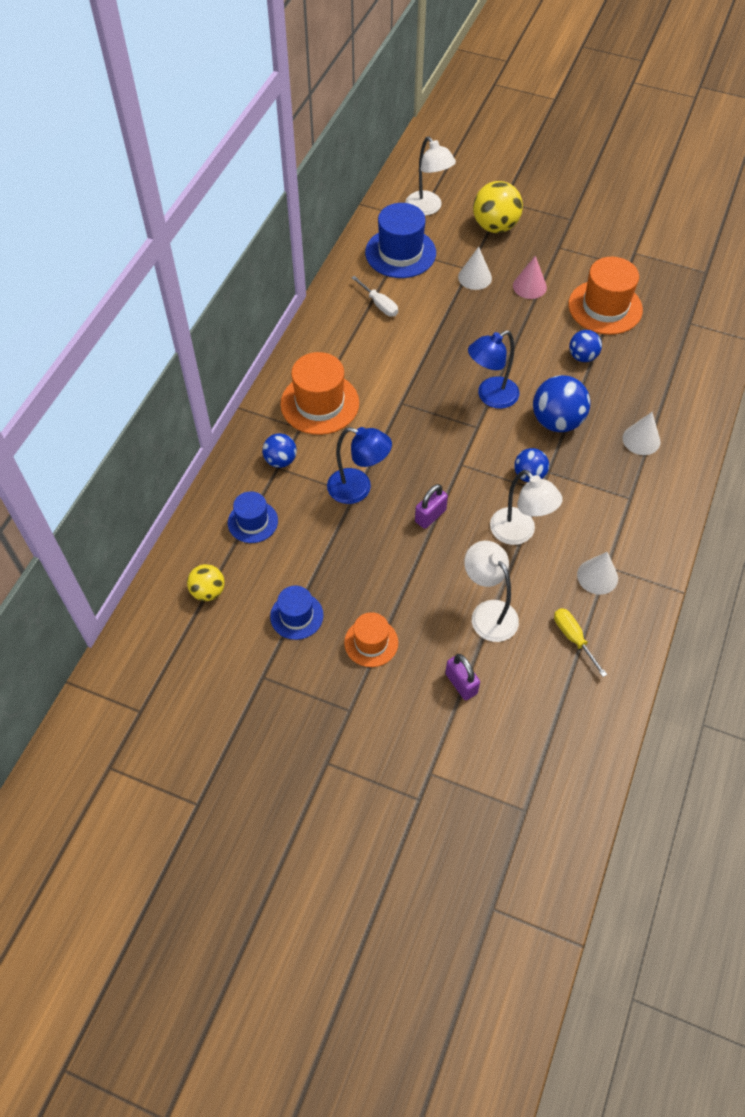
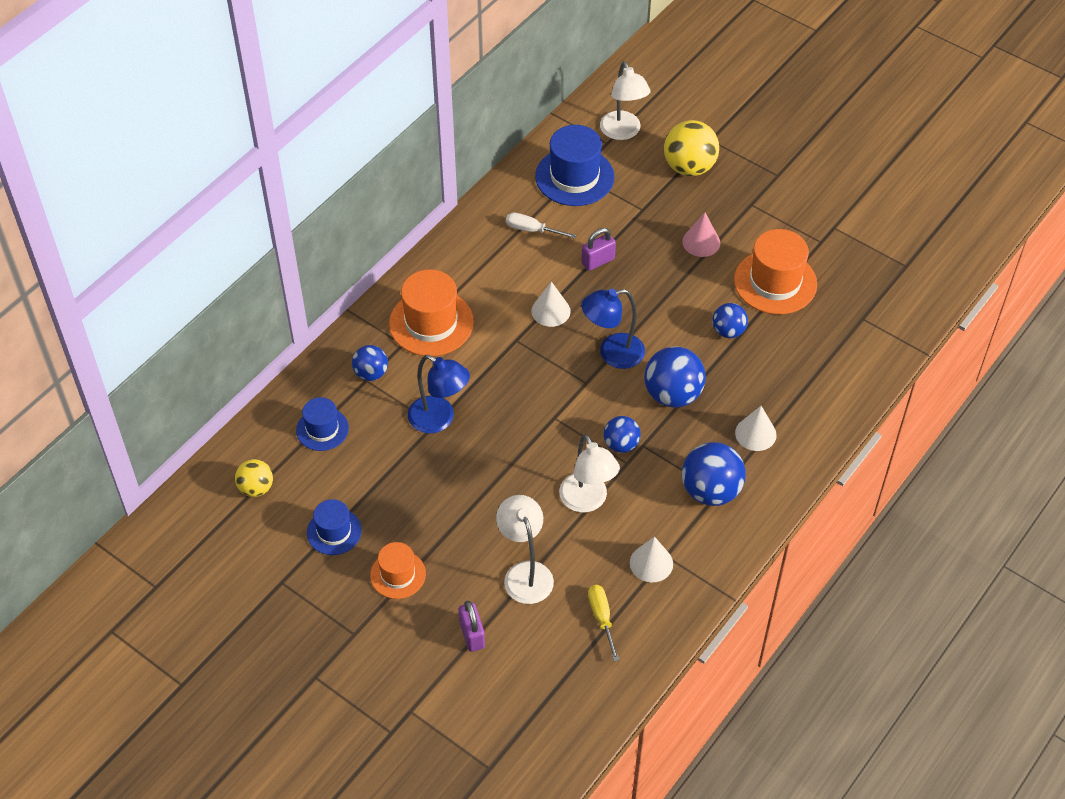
camera: 15 degrees right, 5 degrees down
white screwdriver [351,276,398,316] -> white screwdriver turned 135 degrees clockwise [506,212,576,239]
purple padlock [415,484,448,529] -> purple padlock moved to [581,228,616,271]
white cone [458,247,492,290] -> white cone moved to [531,281,571,327]
none -> blue ball [682,442,746,506]

